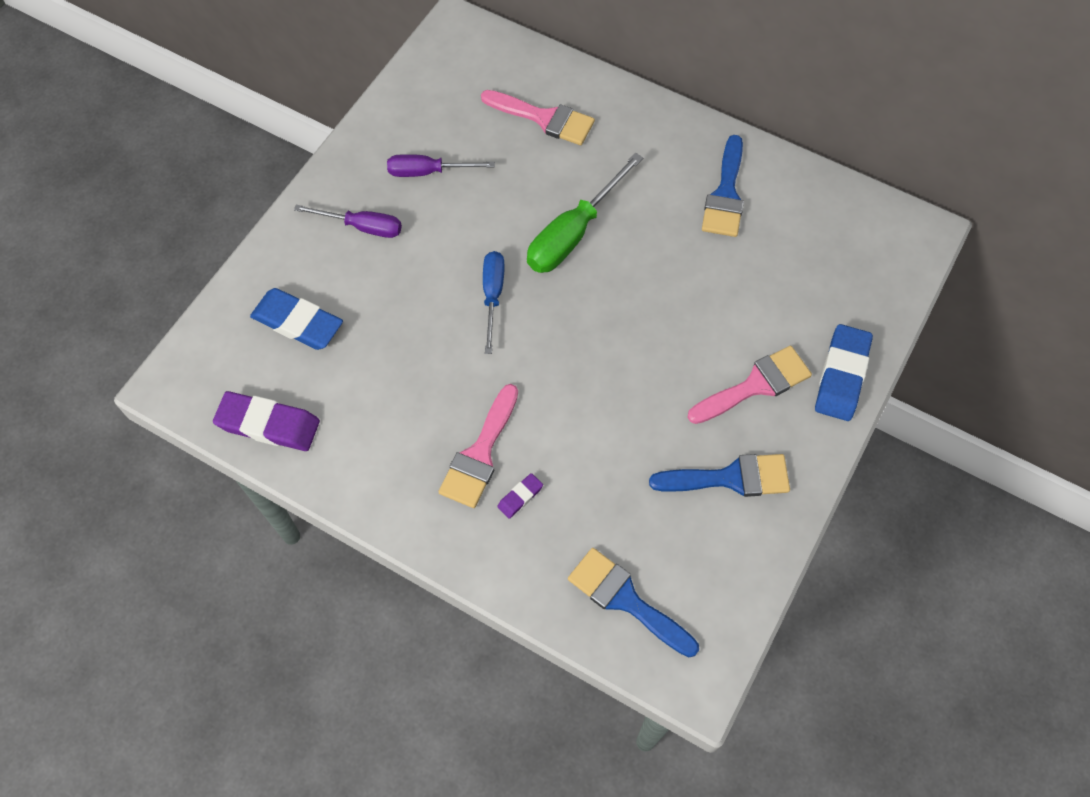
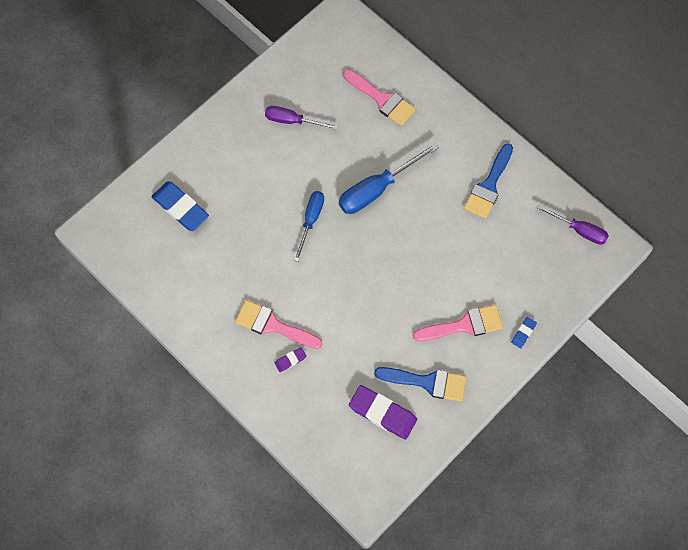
camera: 15 degrees right, 5 degrees up
purple eraser [213,391,320,451] -> purple eraser moved to [349,385,417,440]
purple screwdriver [294,205,402,238] -> purple screwdriver moved to [536,204,609,245]
pink brush [438,384,518,508] -> pink brush turned 75 degrees clockwise [235,300,323,349]
green screwdriver [527,153,643,273] -> blue screwdriver [339,143,439,214]
blue brush [568,548,699,657] -> none
blue eraser [815,324,873,421] -> blue eraser [511,317,537,348], size x0.48

